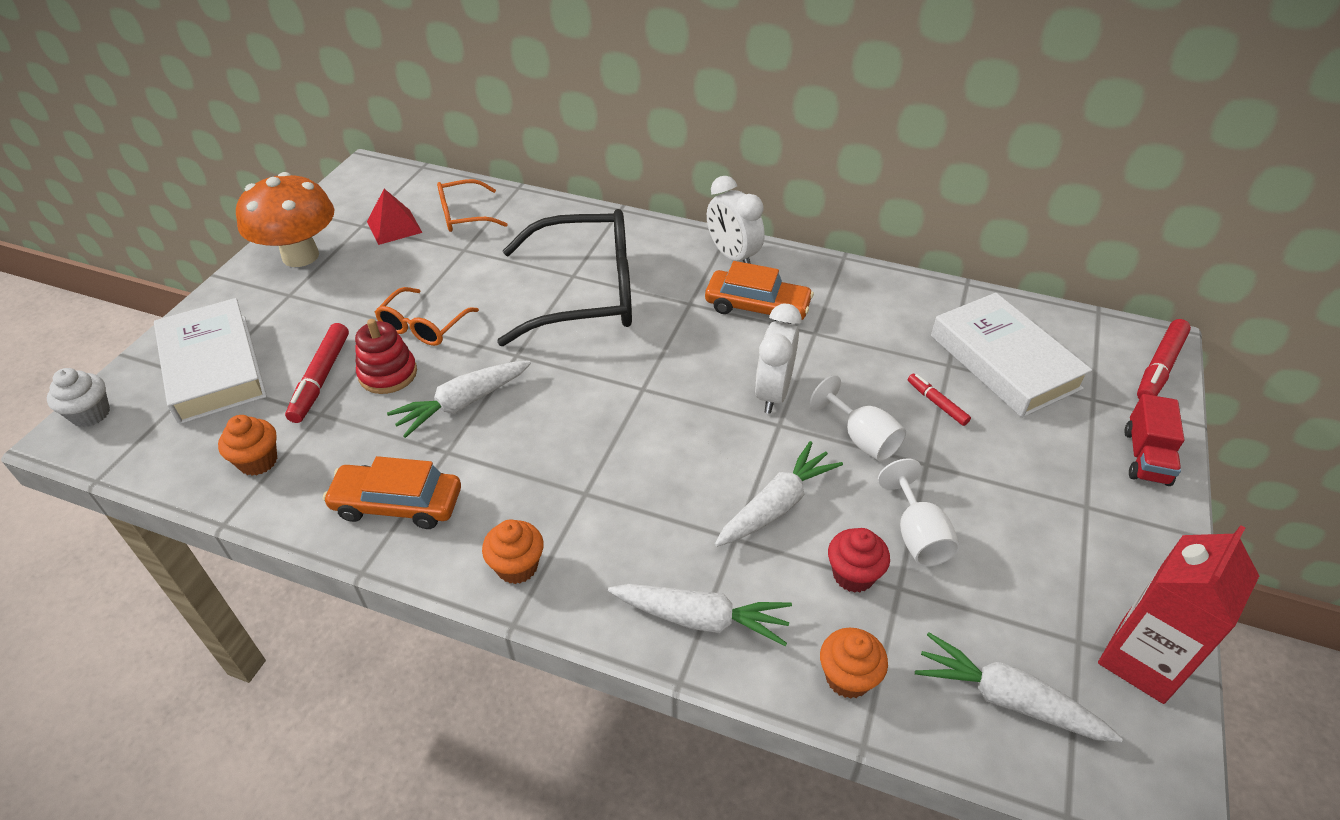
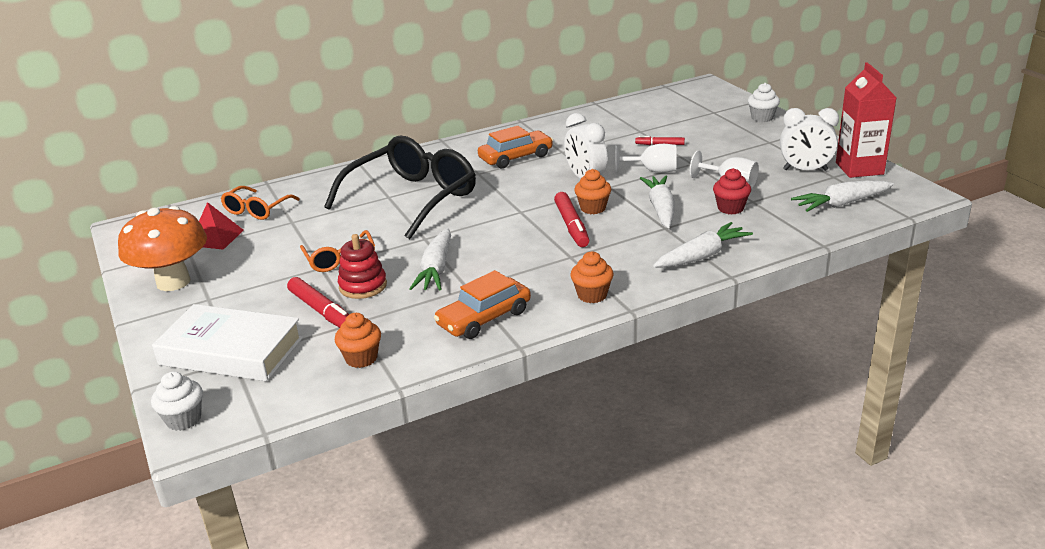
camera: 45 degrees left, 15 degrees down
white clock [707,176,765,264] -> white clock moved to [780,108,839,171]
orange cupcake [820,628,888,699] -> orange cupcake moved to [574,169,611,214]
white book [931,293,1092,418] -> none
red truck [1125,394,1185,486] -> white cupcake [748,83,780,122]
red marker [1137,319,1191,399] -> red marker moved to [554,192,589,247]

